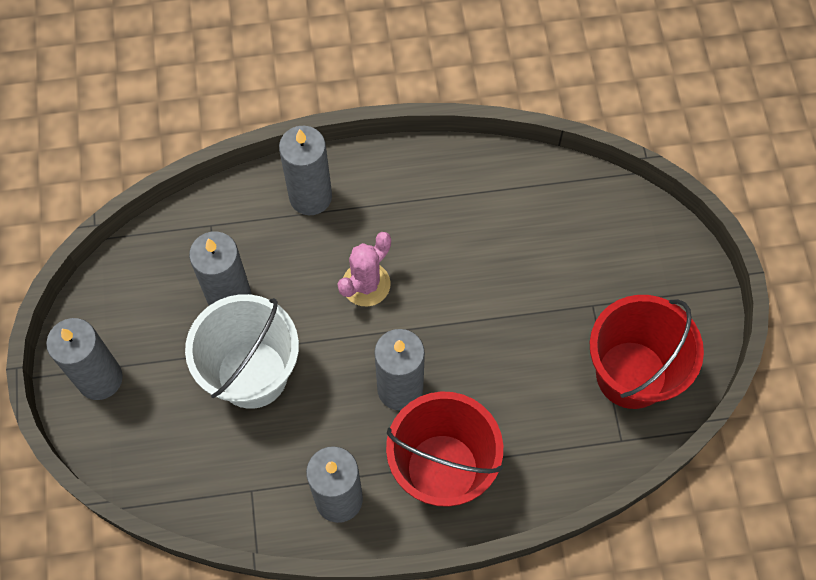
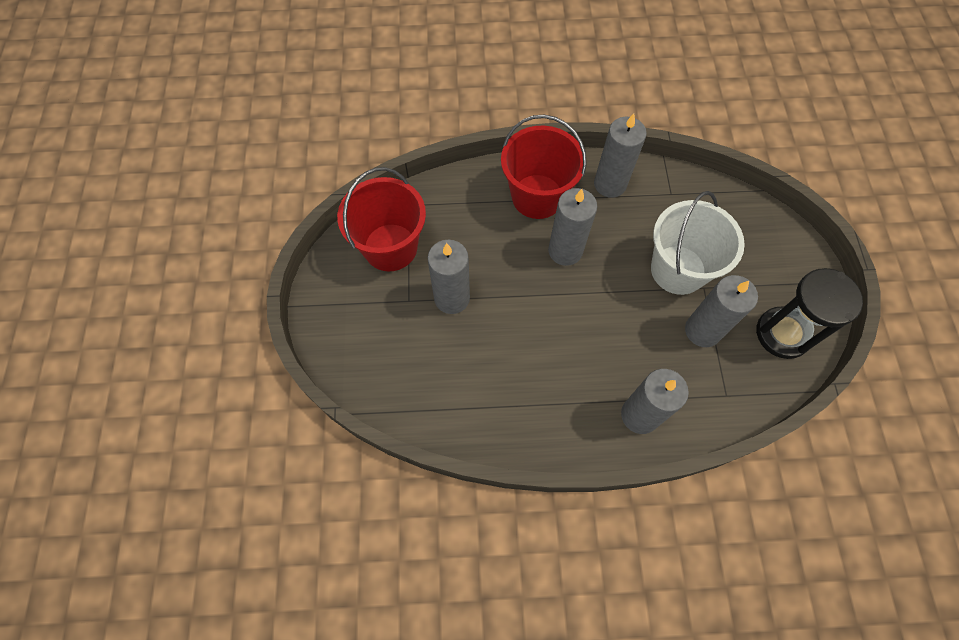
camera: 175 degrees left, 0 degrees up
grey candle [46,318,123,400] -> grey candle moved to [428,240,470,314]
pink cactus [338,232,391,306] -> none
none -> black hourglass [756,268,863,359]

